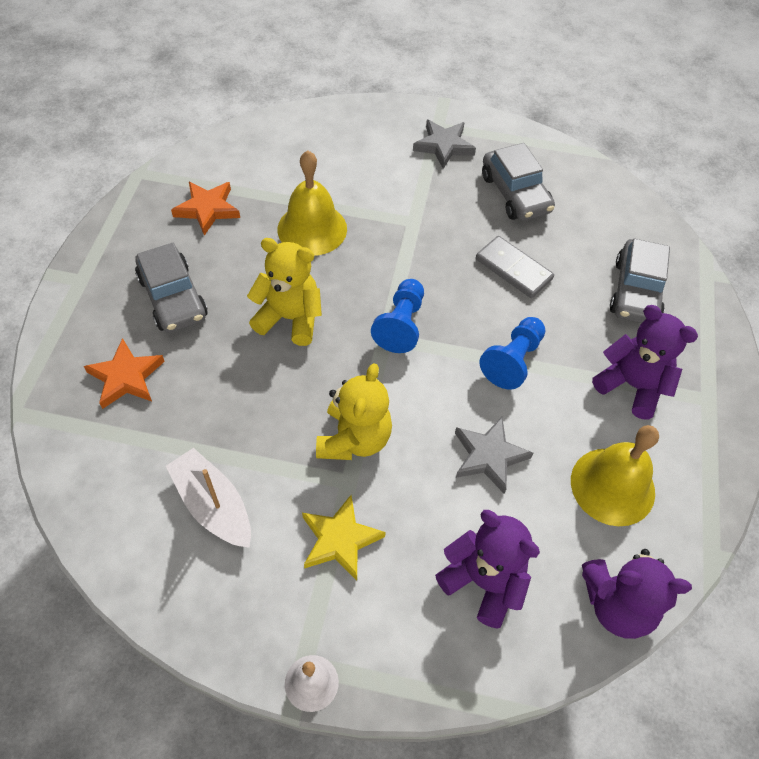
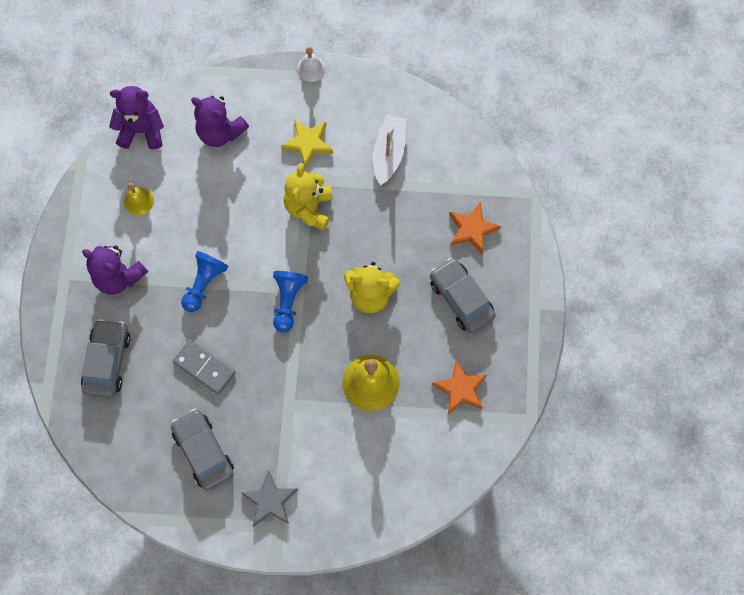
camera: 175 degrees right, 15 degrees up
white boat [166,448,251,548] -> white boat turned 120 degrees counterclockwise [373,115,406,185]
grey star [455,417,533,494] -> none
yellow bell [571,425,659,526] -> yellow bell [124,183,154,215], size x0.55

